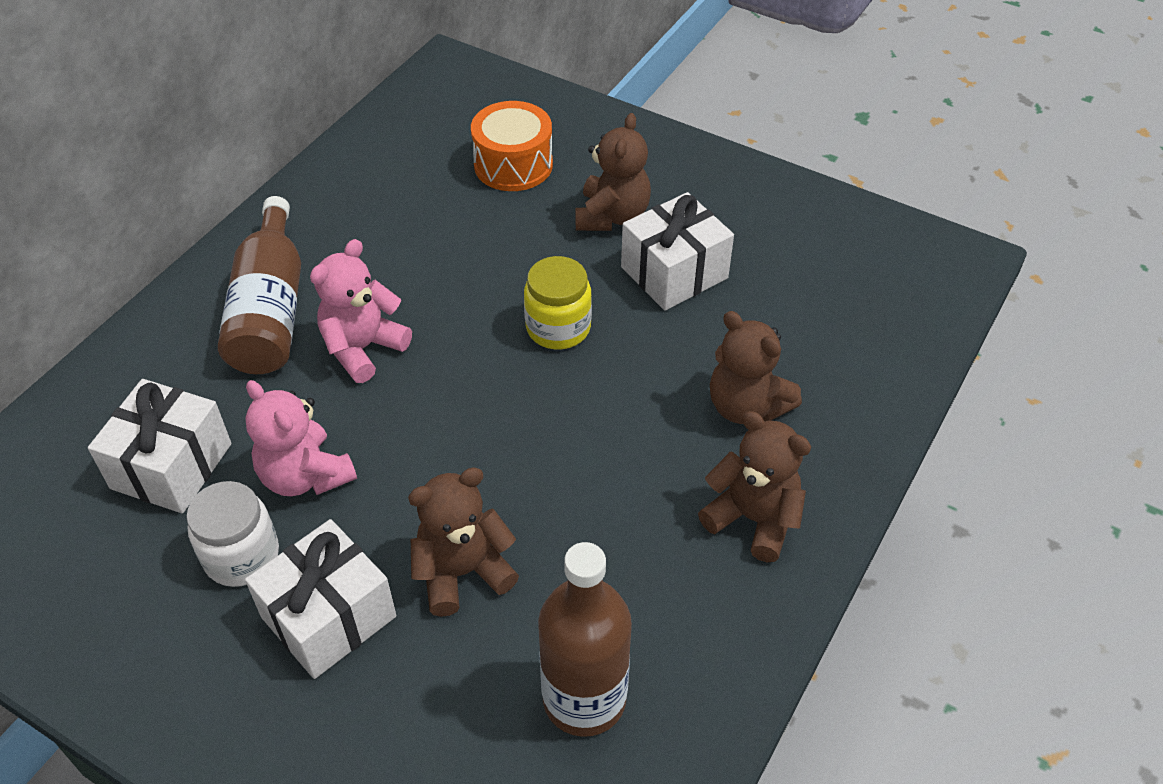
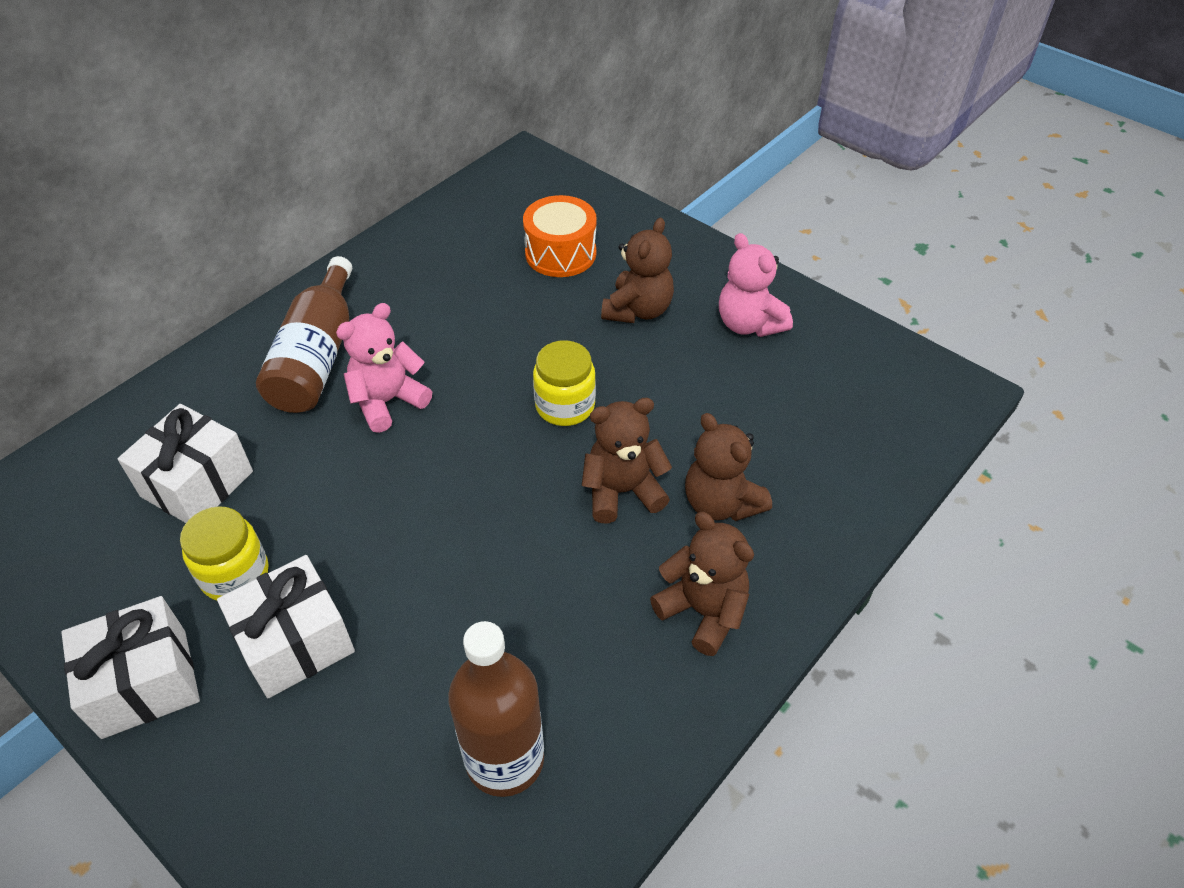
camera: 10 degrees right, 0 degrees up
white jar [187,481,279,587] -> yellow jar [180,506,268,601]
pink teddy bear [245,380,357,496] -> pink teddy bear moved to [719,233,793,337]
brown teddy bear [408,467,519,617] -> brown teddy bear moved to [582,398,672,523]
white gift [621,192,734,311] -> white gift moved to [61,596,200,739]

